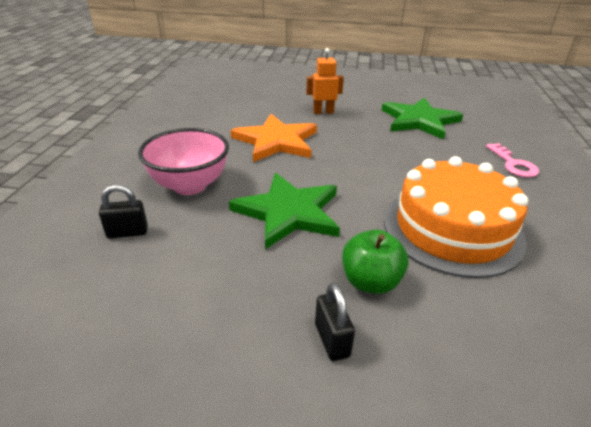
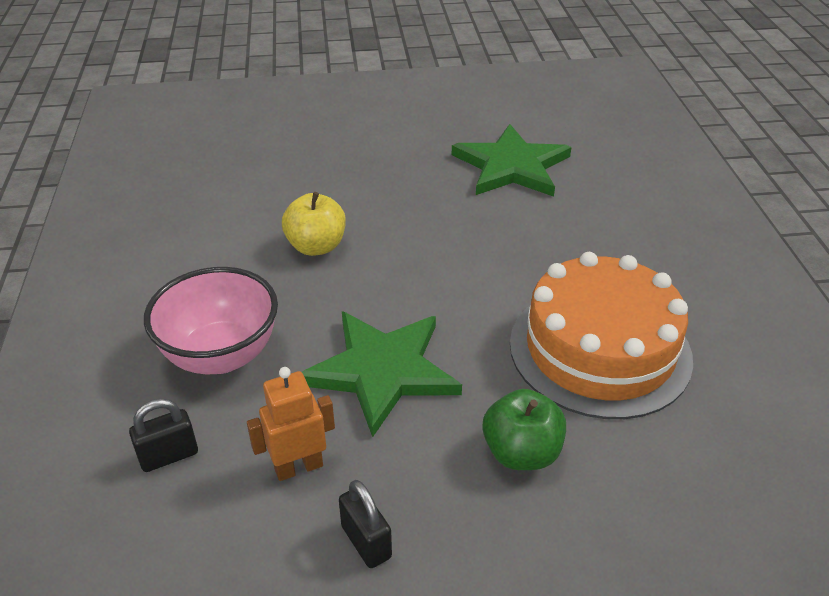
camera: 15 degrees left, 5 degrees up
orange star [231,114,317,162] -> yellow apple [282,192,346,256]
orange robot [306,48,344,114] -> orange robot moved to [247,367,335,481]
black padlock [315,283,355,361] -> black padlock moved to [339,480,392,568]
pink key [486,143,539,177] -> none

